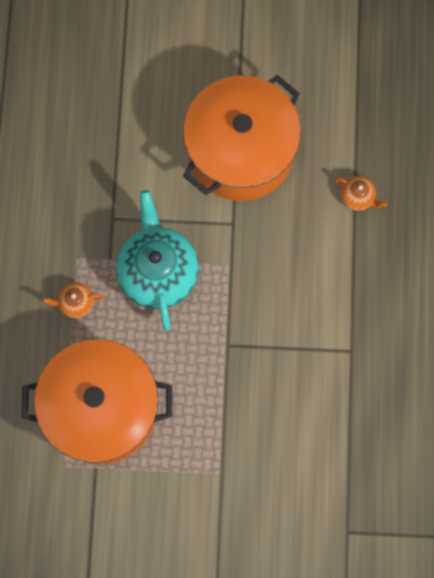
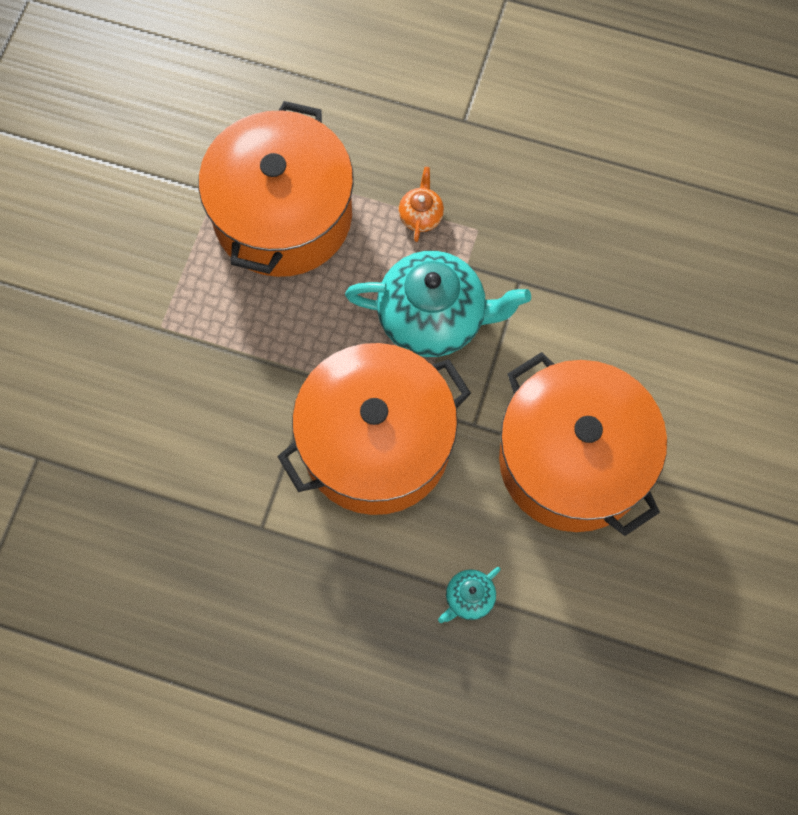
camera: 105 degrees right, 5 degrees down
orange teapot [335,176,387,211] -> turquoise teapot [438,567,501,623]
none -> orange pot [277,343,471,515]

